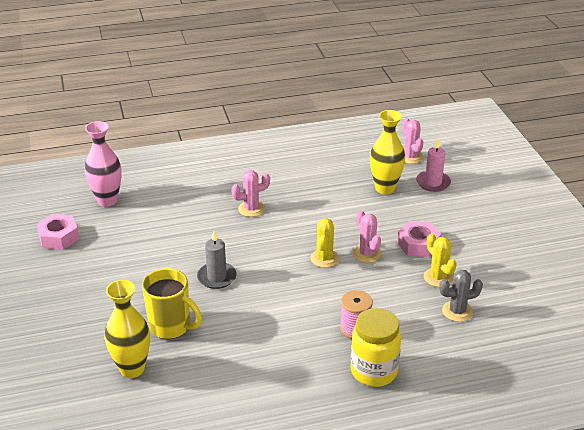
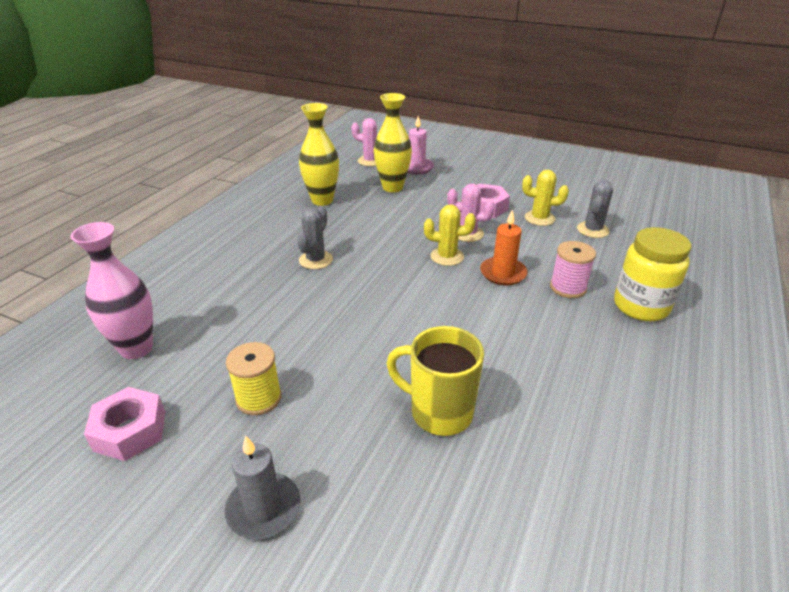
camera: 50 degrees left, 0 degrees up
yellow vase [105,280,150,378] -> yellow vase moved to [299,103,339,206]
yellow mug [142,268,202,339] -> yellow mug turned 135 degrees counterclockwise [386,326,484,436]
grey candle [197,231,237,289] -> grey candle moved to [225,435,300,540]
pink cactus [231,170,270,217] -> grey cactus [297,206,333,269]
yellow cactus [310,218,339,268] -> yellow cactus turned 45 degrees counterclockwise [424,204,476,266]
none -> yellow spool [226,342,282,415]
none -> orange candle [480,210,528,286]

